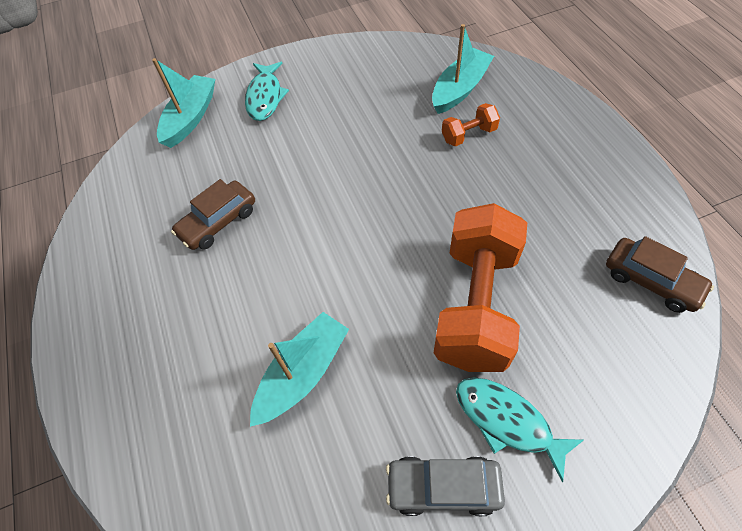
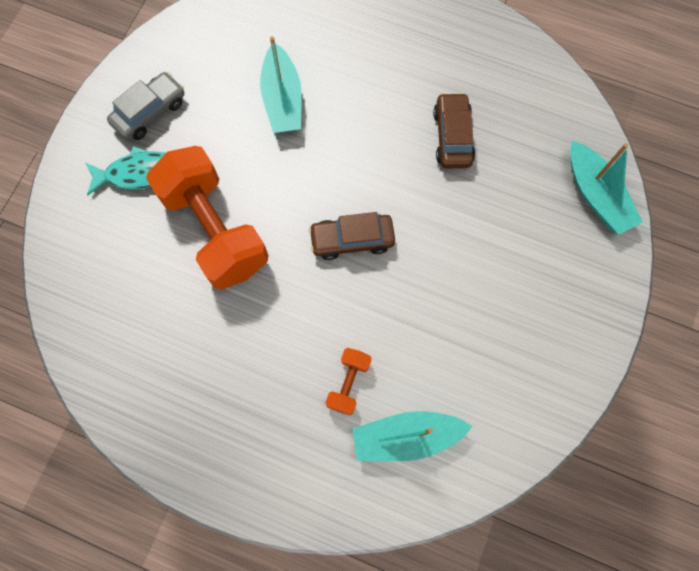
camera: 130 degrees right, 15 degrees up
turquoise fish [245,62,289,121] -> none
turquoise boat [432,24,494,114] -> turquoise boat turned 90 degrees clockwise [352,411,472,461]
brown car [606,236,714,313] -> brown car moved to [309,212,395,260]

